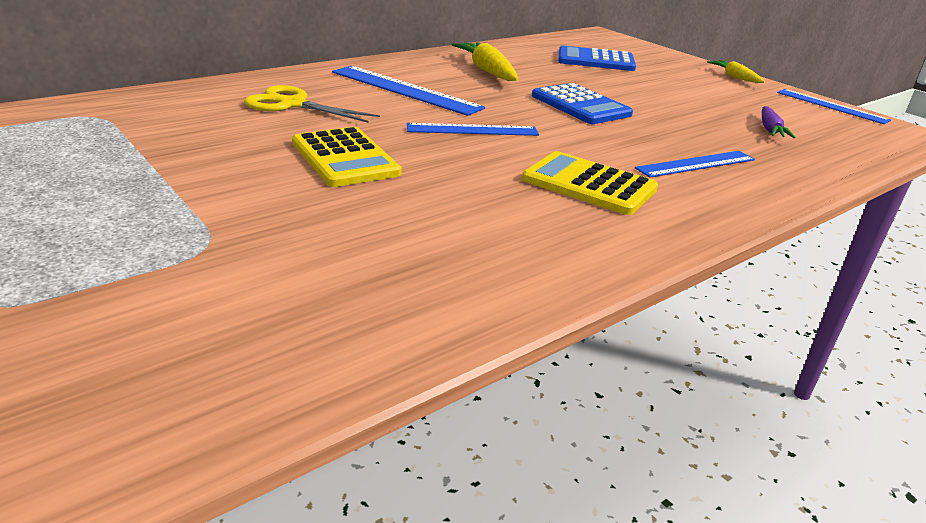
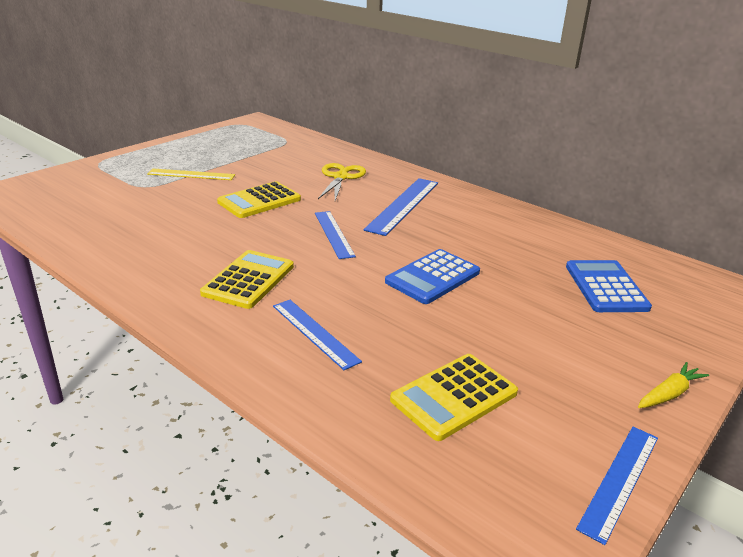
camera: 80 degrees right, 0 degrees up
yellow carrot [451,42,519,81] -> none
purple carrot [762,106,795,138] -> yellow calculator [390,354,518,441]
none -> yellow ruler [147,169,235,180]

